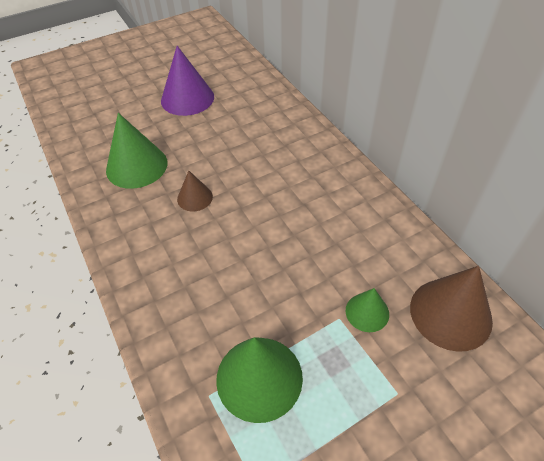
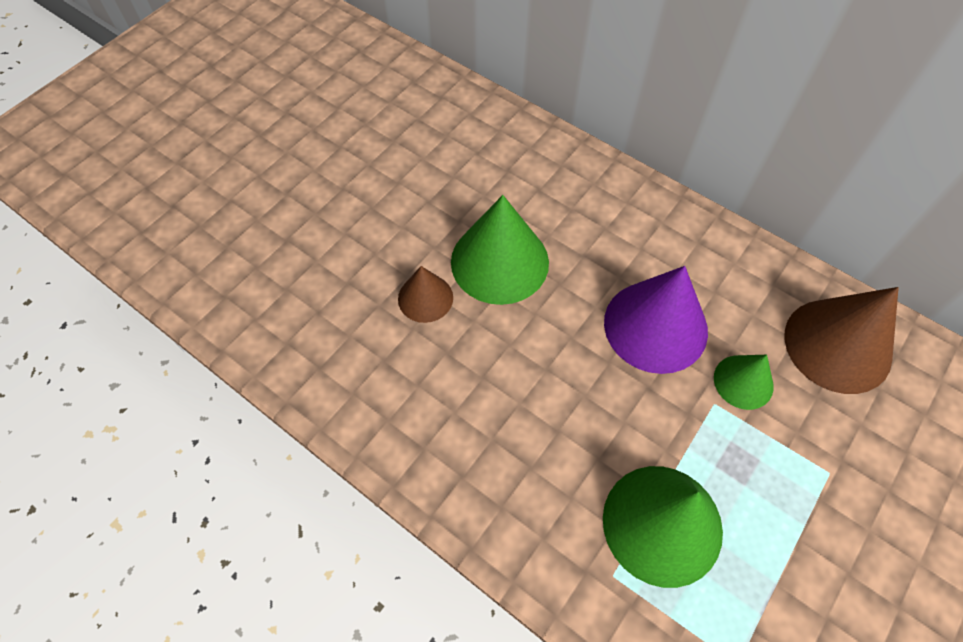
camera: 25 degrees left, 10 degrees up
green cone [106,113,168,189] -> green cone moved to [451,195,549,305]
purple cone [161,46,214,116] -> purple cone moved to [604,266,708,374]

